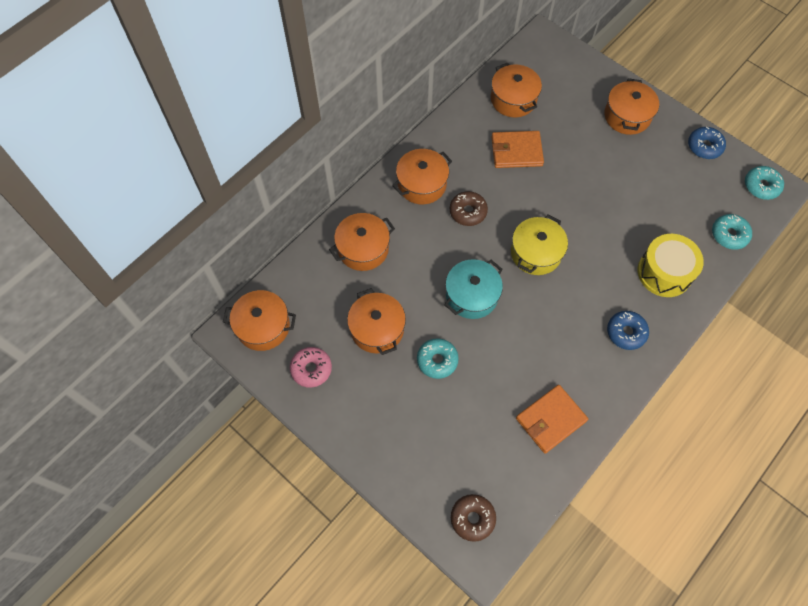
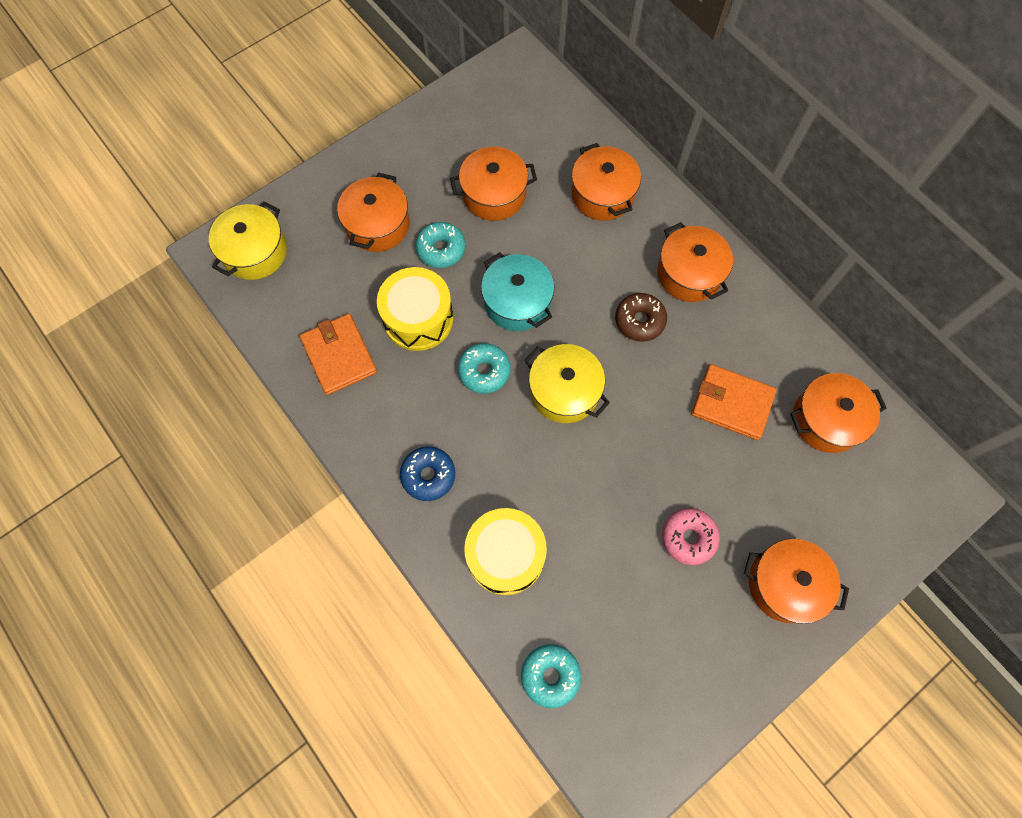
camera: 100 degrees right, 5 degrees up
orange pot [223,290,296,351] -> orange pot moved to [337,172,410,252]
pink donut [290,347,332,388] -> pink donut moved to [662,508,720,565]
brown donut [451,494,496,542] -> yellow pot [209,201,287,280]
orange wallet [491,131,544,168] -> orange wallet turned 75 degrees counterclockwise [692,364,777,440]
blue donut [688,127,726,159] -> none
turquoise donut [745,166,784,200] -> turquoise donut moved to [458,343,510,394]
none -> yellow drum [377,267,454,351]

